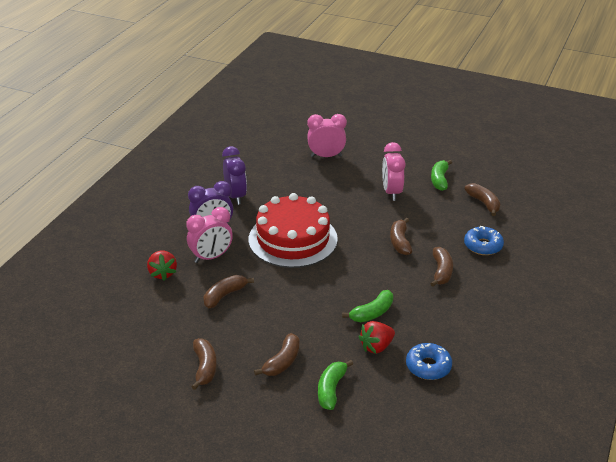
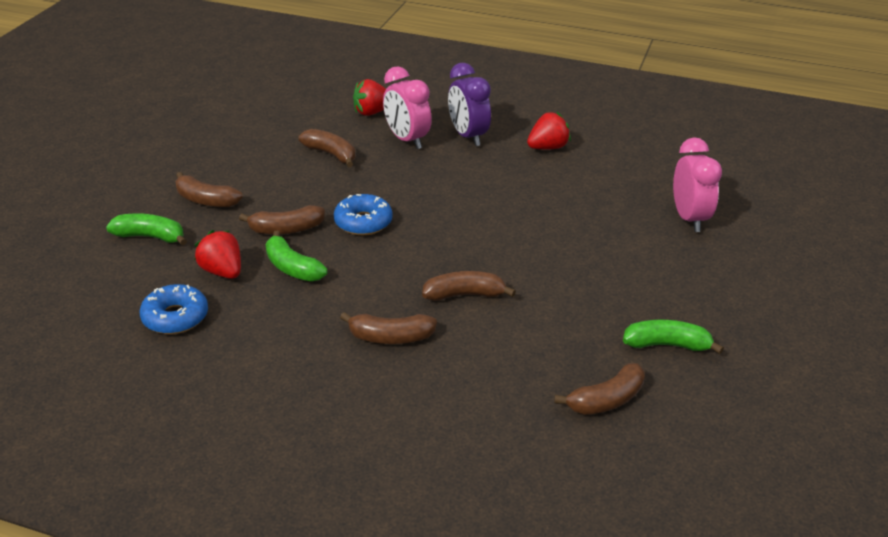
camera: 85 degrees right, 0 degrees up
brown banana [191,338,217,390] -> brown banana moved to [239,205,325,234]
purple clock [222,146,247,205] -> red strawberry [527,112,571,150]
red cake [249,193,338,268] -> none
pink clock [382,142,405,201] -> none
blue donut [464,226,504,255] -> blue donut moved to [334,194,393,235]

